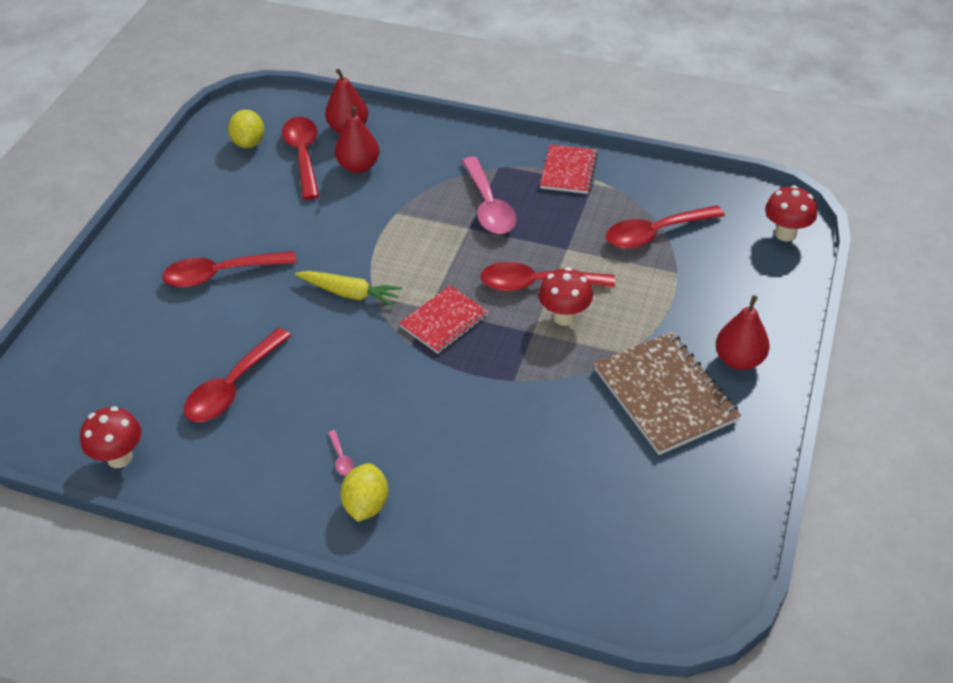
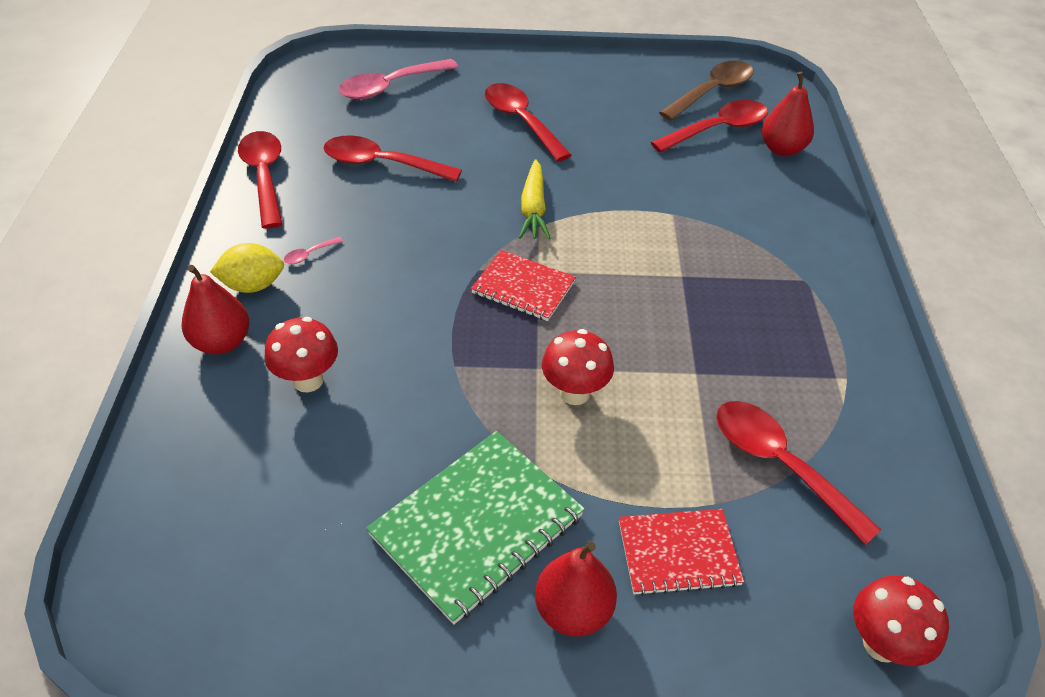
camera: 70 degrees right, 0 degrees up
red mushroom [80,406,141,468] -> red mushroom moved to [265,317,338,392]
yellow lemon [228,110,264,148] -> brown spoon [659,61,753,121]
red pear [335,106,379,173] -> red pear moved to [181,265,250,354]
pink spoon [462,157,516,234] -> pink spoon moved to [338,59,458,99]
red spoon [480,262,615,291] -> red spoon moved to [238,131,283,229]
red notebook [540,145,598,194] -> red notebook moved to [619,509,744,596]
brown notebook [594,332,741,455] -> green notebook [366,431,585,625]

